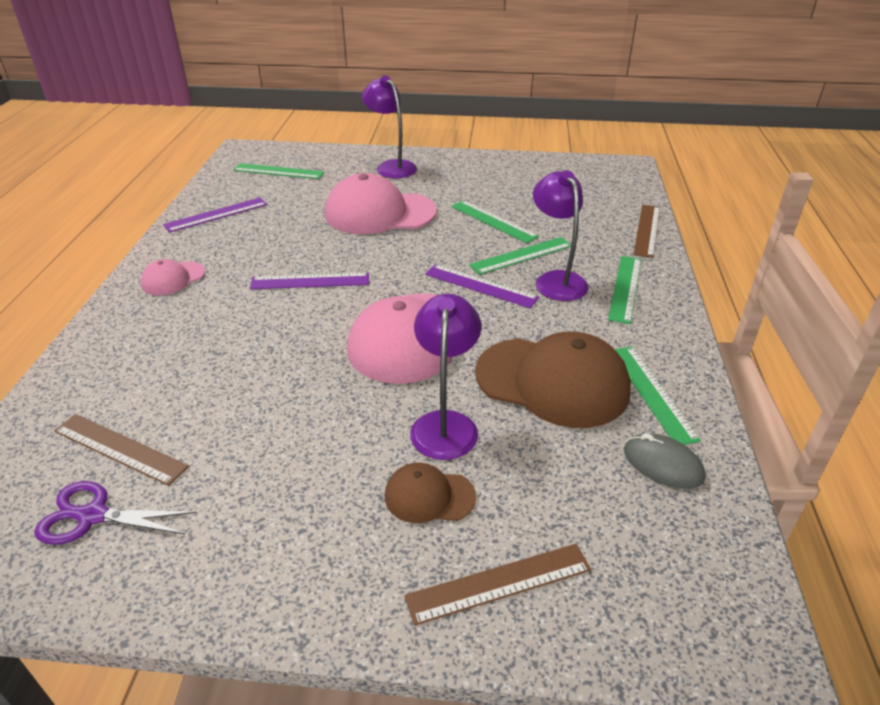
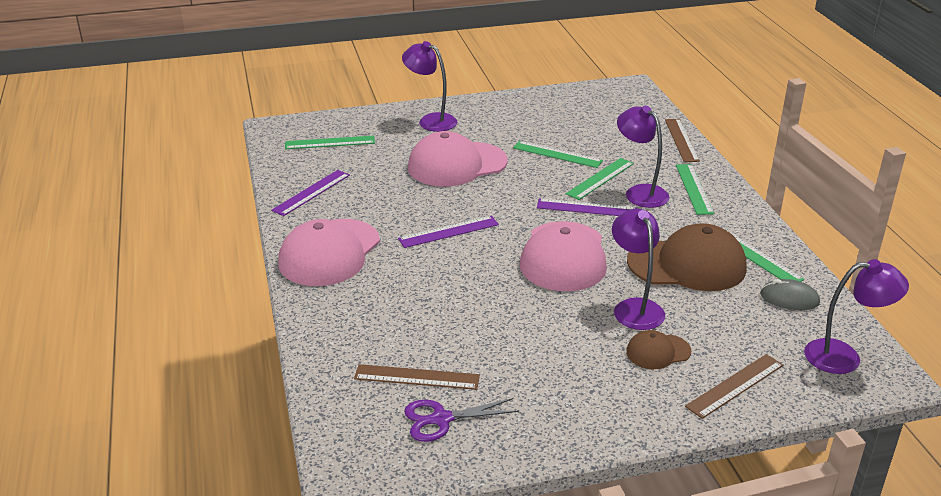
camera: 20 degrees left, 5 degrees down
pink cap [141,259,205,295] -> pink cap [278,219,380,286], size x2.02
none -> purple lamp [804,259,909,374]

